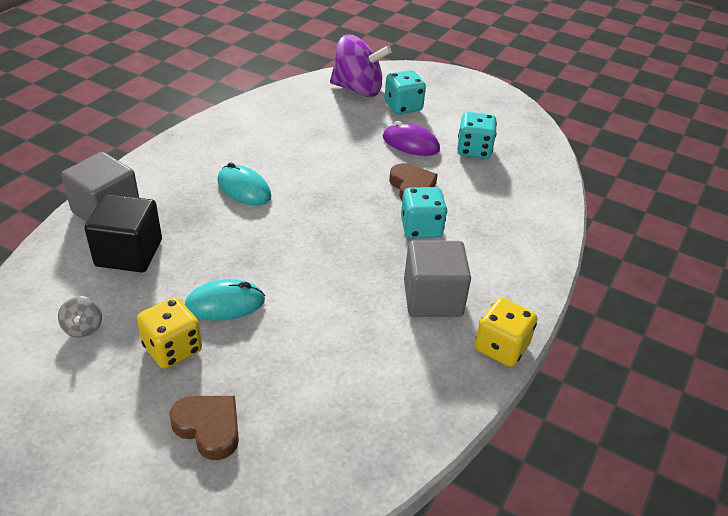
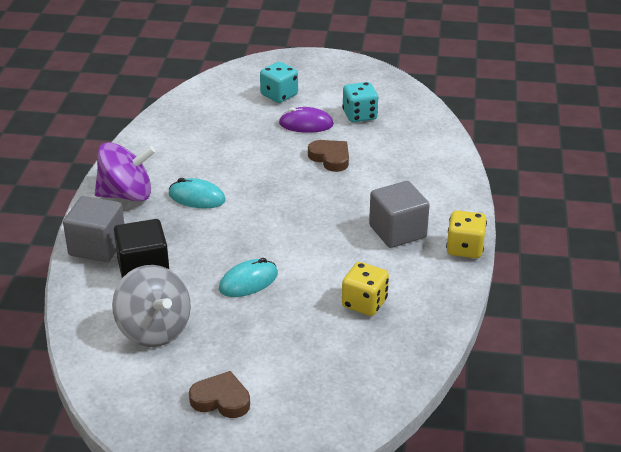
camera: 20 degrees left, 5 degrees down
grey spinning top [58,296,102,338] -> grey spinning top [112,265,191,347], size x2.36
yellow dice [137,297,202,369] -> yellow dice moved to [342,262,389,316]
brown heart [169,396,239,460] -> brown heart moved to [189,371,250,418]
purple spinning top [330,34,392,97] -> purple spinning top moved to [95,142,156,201]
turquoise dice [401,187,447,238] -> none

